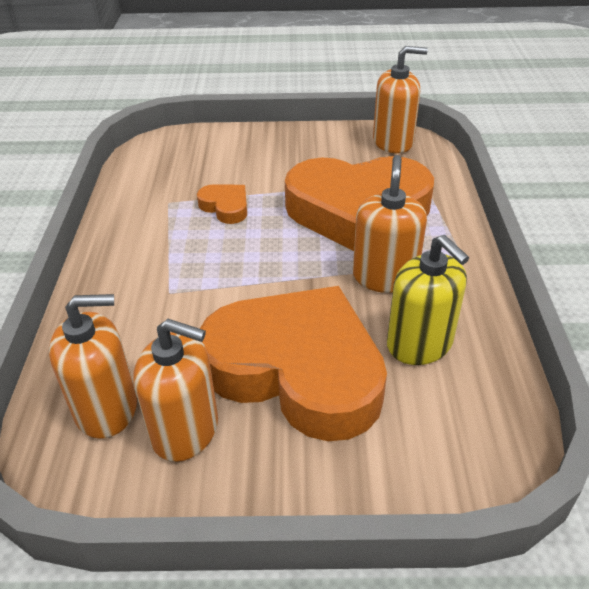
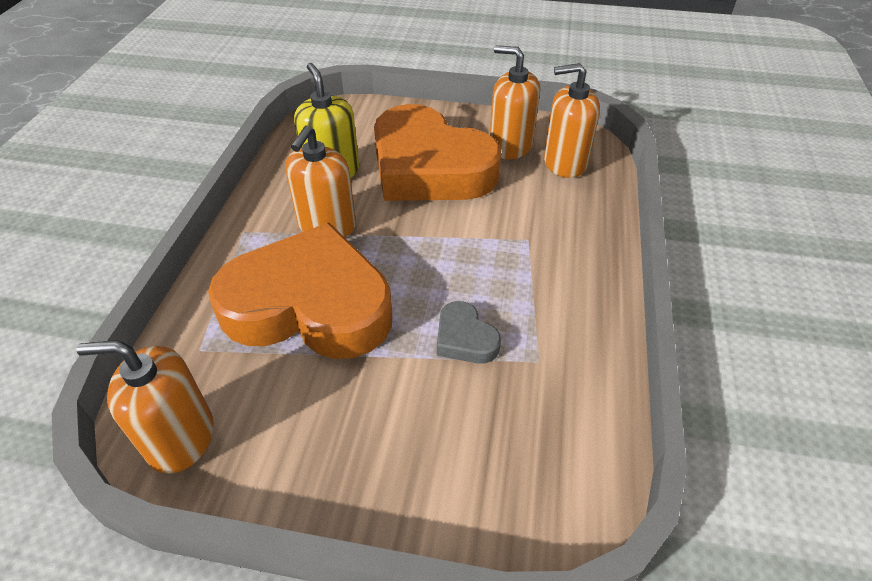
camera: 170 degrees left, 5 degrees up
orange heart [197,184,247,224] -> grey heart [437,301,501,364]

